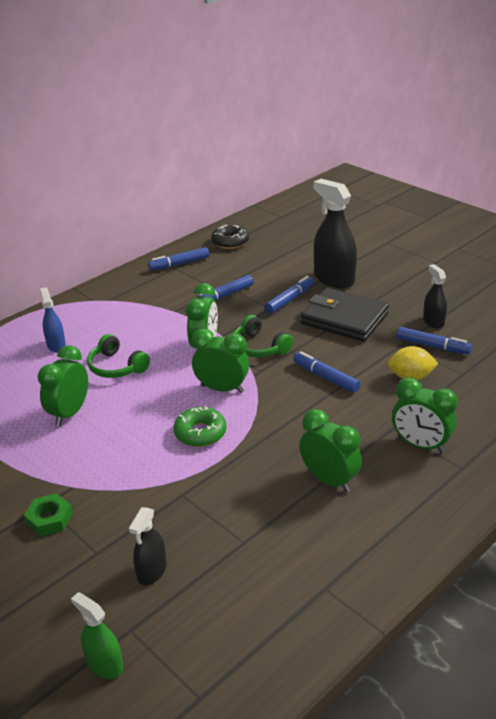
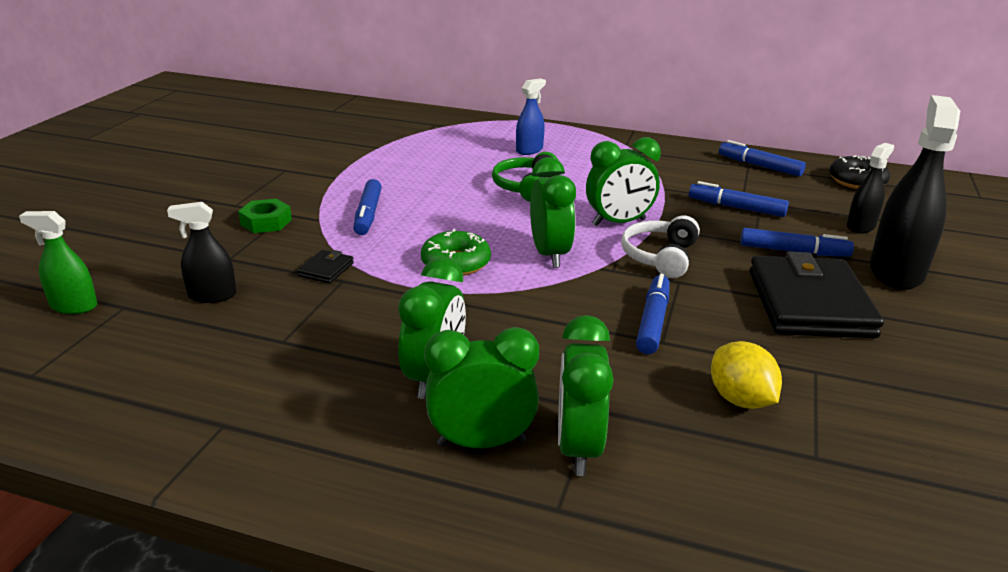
camera: 60 degrees right, 5 degrees down
green clock [38,345,88,426] -> green clock moved to [424,327,539,448]
green spray bottle [71,592,123,679] -> green spray bottle turned 90 degrees counterclockwise [19,211,97,314]
green headphones [234,315,293,357] -> white headphones [621,215,700,278]
blue marker [397,327,472,355] -> blue marker moved to [353,179,382,235]
black spray bottle [423,264,447,329] -> black spray bottle moved to [847,143,894,233]
none -> black wallet [297,250,354,283]

